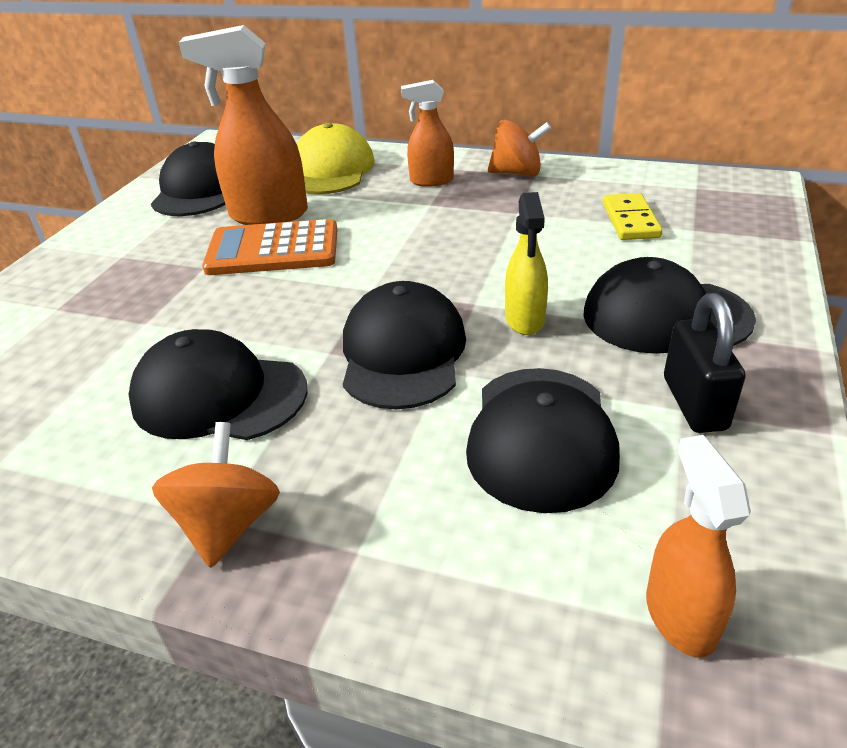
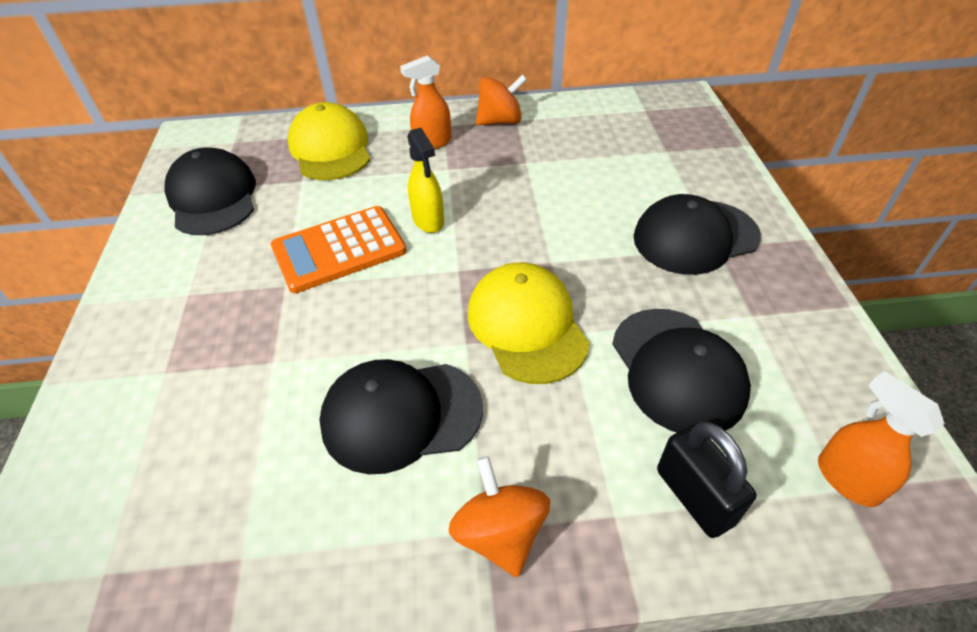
camera: 25 degrees left, 10 degrees up
orange spray bottle [179,25,308,225] -> none
black cap [343,281,466,409] -> yellow cap [468,262,590,384]
yellow spray bottle [505,192,548,335] -> yellow spray bottle moved to [407,128,444,233]
yellow domino [603,193,663,240] -> none
black padlock [664,293,746,433] -> black padlock moved to [657,422,757,538]

